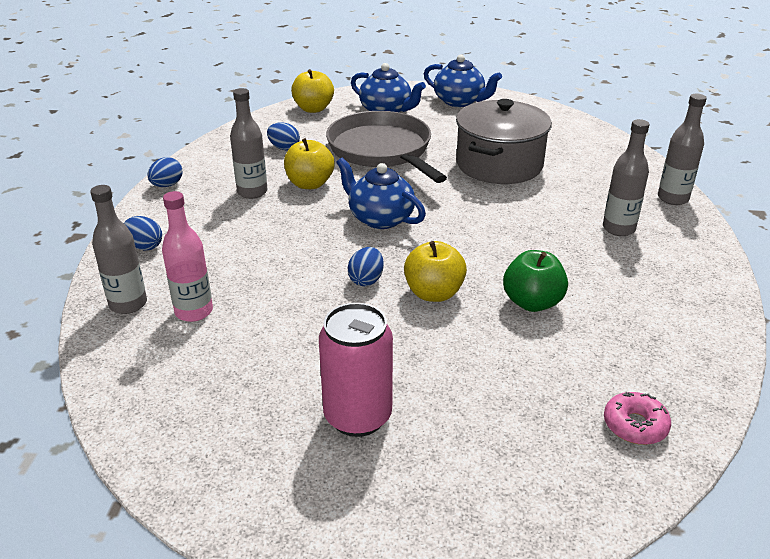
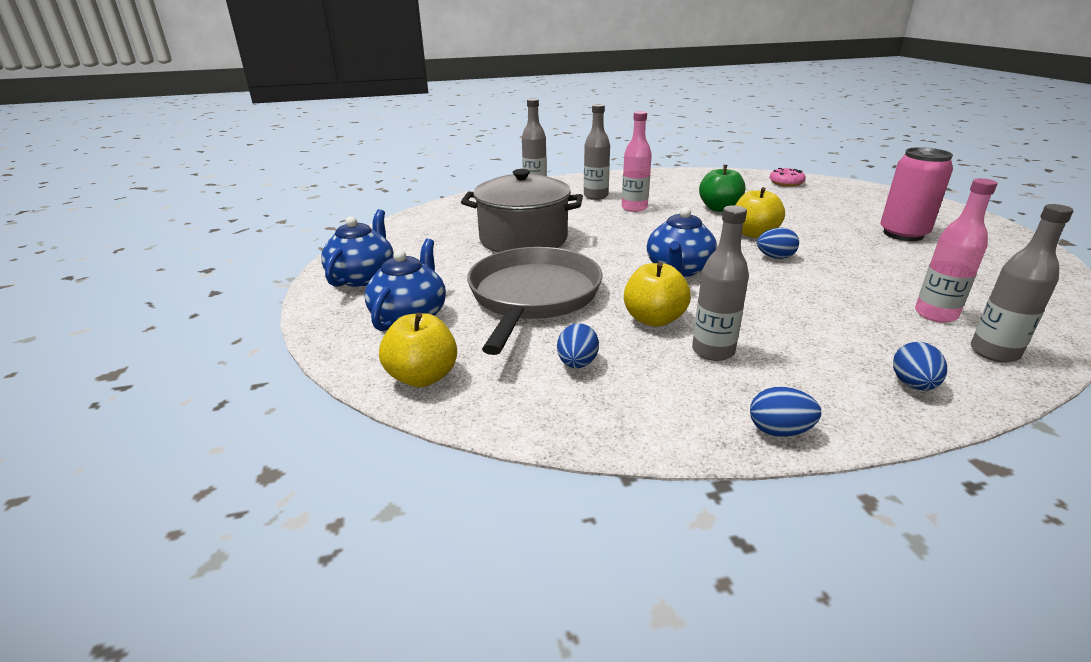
camera: 110 degrees left, 5 degrees down
grey pan [326,111,447,183] -> grey pan turned 150 degrees clockwise [467,247,603,355]
none -> pink bottle [622,111,652,212]

